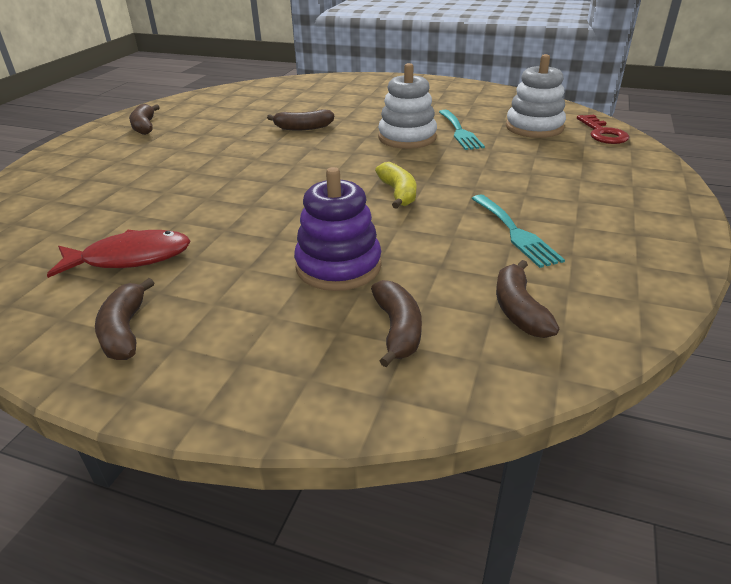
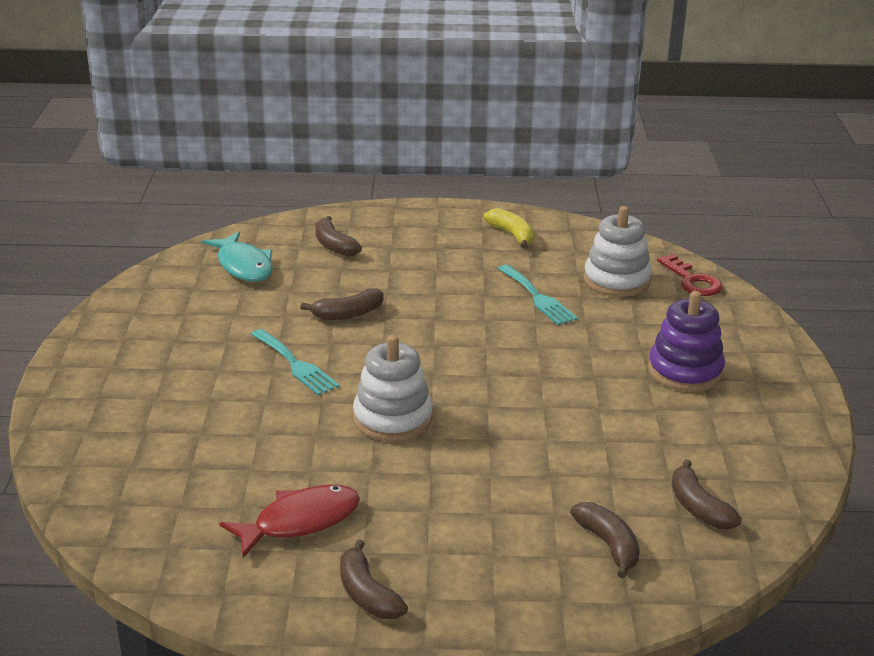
camera: 20 degrees left, 5 degrees down
brown banana [129,104,160,135] -> brown banana moved to [315,216,362,257]
purple stacking toy [294,167,382,291] -> purple stacking toy moved to [648,291,725,392]
yellow banana [375,162,416,209] -> yellow banana moved to [484,208,534,248]
white stacking toy [378,63,437,149] -> white stacking toy moved to [353,335,433,442]
turquoise fork [471,195,565,268] -> turquoise fork moved to [251,329,340,396]
none -> turquoise fish [202,232,273,282]

